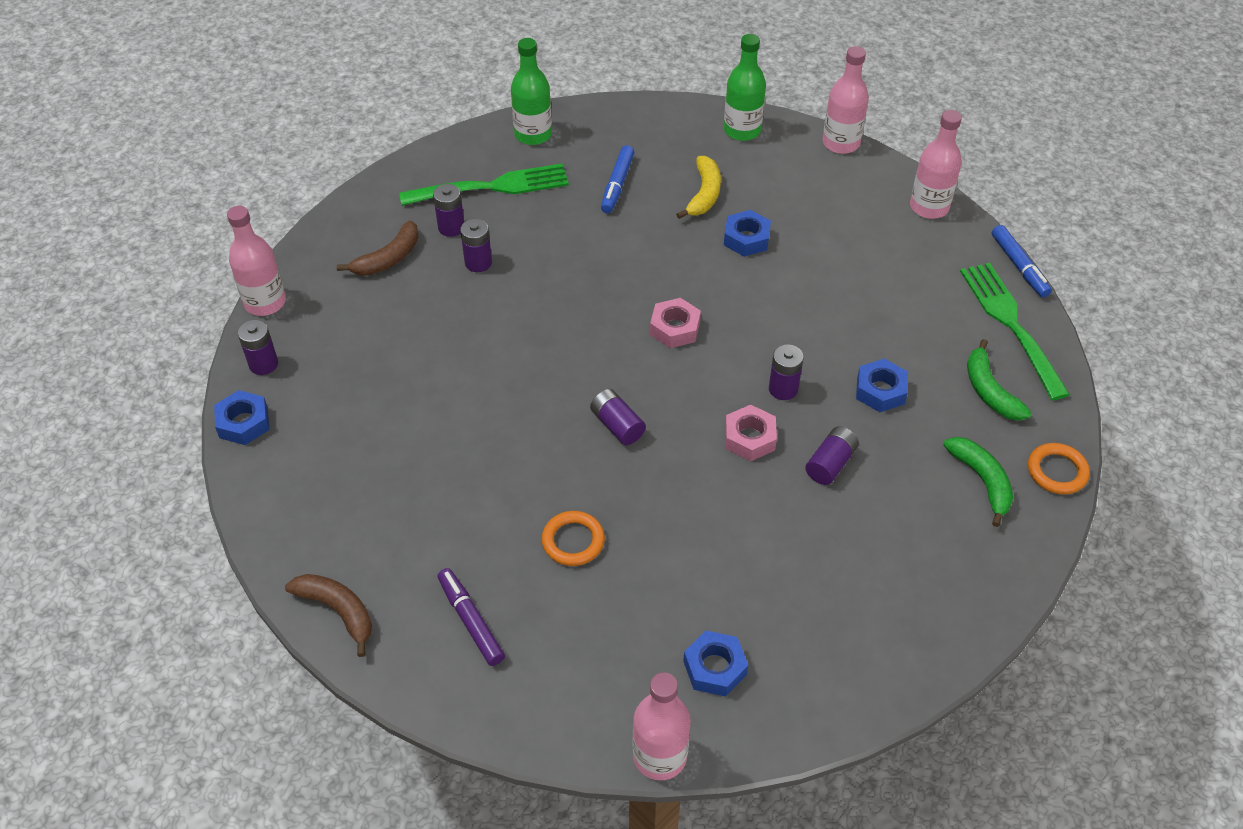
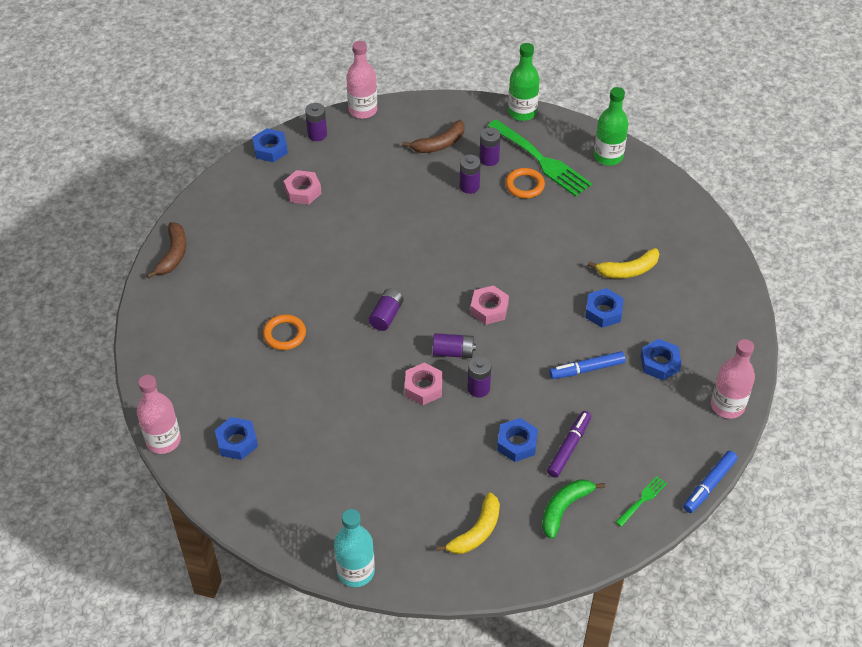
camera: 60 degrees right, 0 degrees up
brown banana [337,220,419,276] -> brown banana turned 45 degrees counterclockwise [402,120,465,153]
purple marker [438,568,505,666] -> purple marker moved to [547,411,591,478]
blue marker [601,145,635,213] -> blue marker moved to [549,351,626,379]
green bottle [724,34,766,141] -> green bottle moved to [508,43,540,121]
purple battery [805,426,859,485] -> purple battery moved to [433,333,476,358]
pink bottle [823,46,869,154] -> none
green banana [943,437,1013,527] -> yellow banana [436,493,500,554]
green fork [960,263,1070,400] -> green fork [616,476,667,527], size x0.46
orange ring [1028,443,1090,494] -> orange ring moved to [505,168,545,198]
none -> pink nut [284,170,322,205]
none -> turquoise bottle [334,509,375,587]
none -> blue nut [641,339,681,380]

